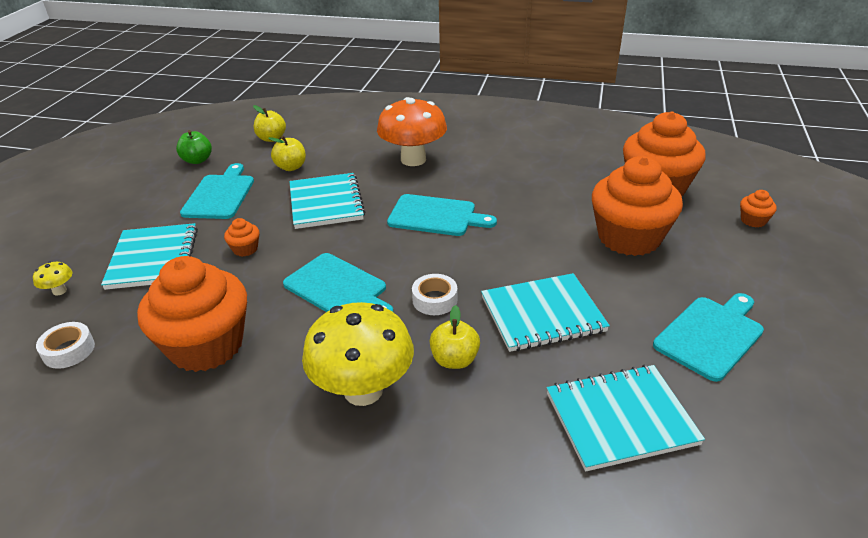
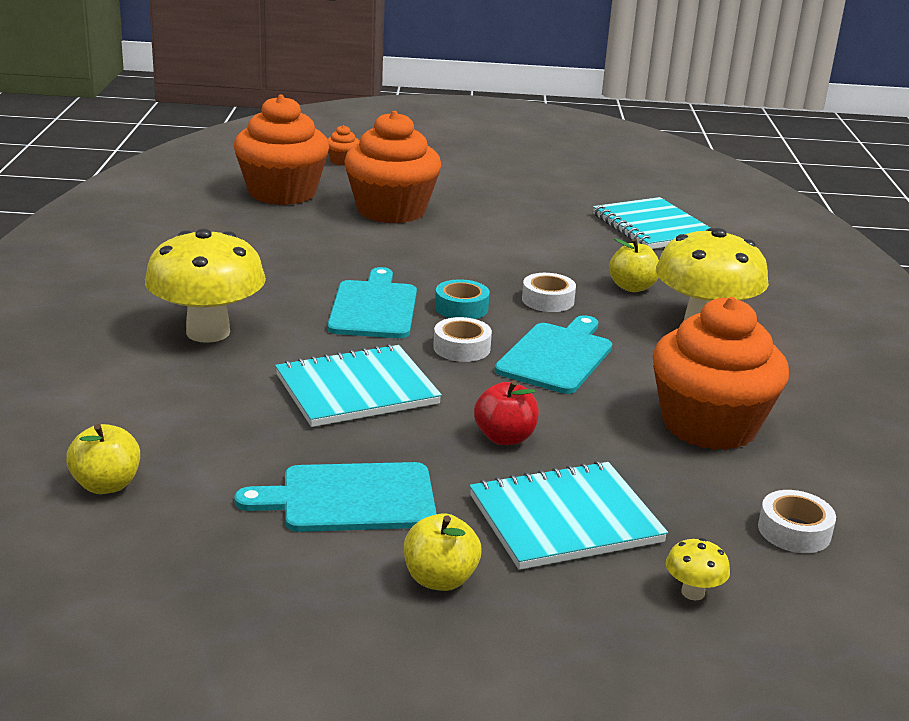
camera: 105 degrees left, 10 degrees down
green apple [176,130,212,164] -> none
orange cupcake [224,218,259,257] -> red apple [474,380,539,445]
yellow apple [268,136,306,171] -> yellow apple moved to [404,513,481,591]
orange mushroom [377,97,447,166] -> yellow mushroom [145,228,266,343]
turquoise notebook [481,273,610,352] -> none
turquoise cutting board [653,293,764,382] -> none
none -> white tape [433,317,492,362]
none -> turquoise tape [435,279,490,319]

